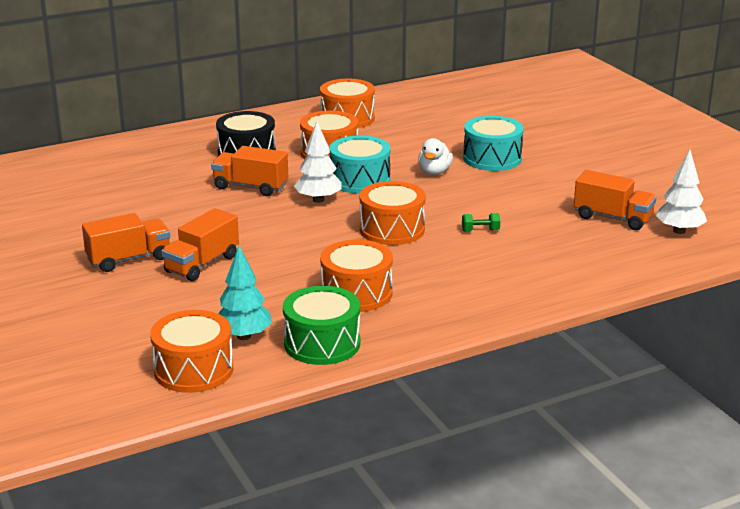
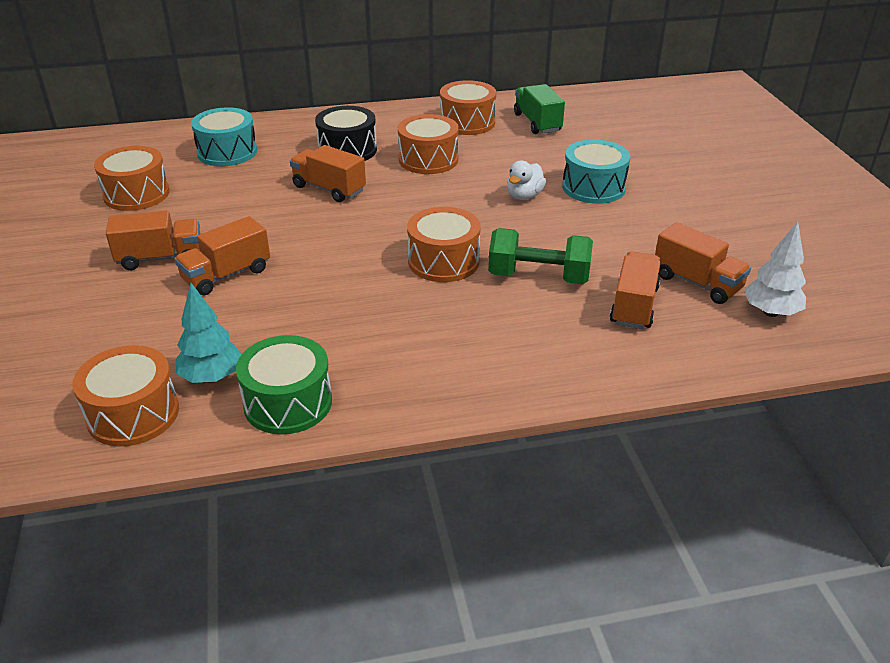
camera: 15 degrees right, 10 degrees up
white tree [294,122,341,203] -> none
orange drum [320,240,393,312] -> orange drum moved to [94,146,169,211]
turquoise drum [329,136,390,194] -> turquoise drum moved to [191,107,257,166]
green dumbbell [462,213,500,231] -> green dumbbell [488,228,593,284], size x2.39
none -> green truck [514,84,565,134]
none -> orange truck [610,251,661,329]

